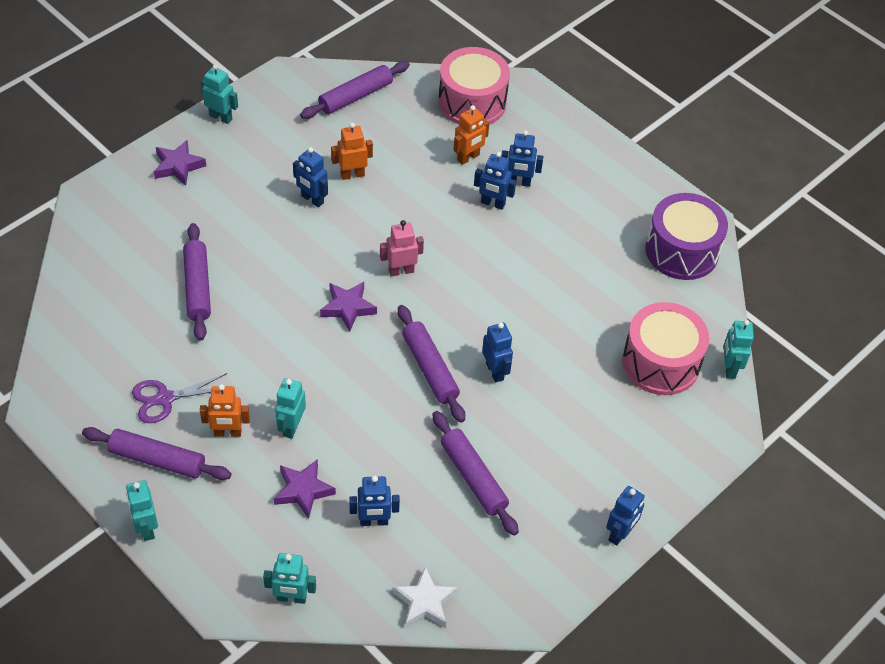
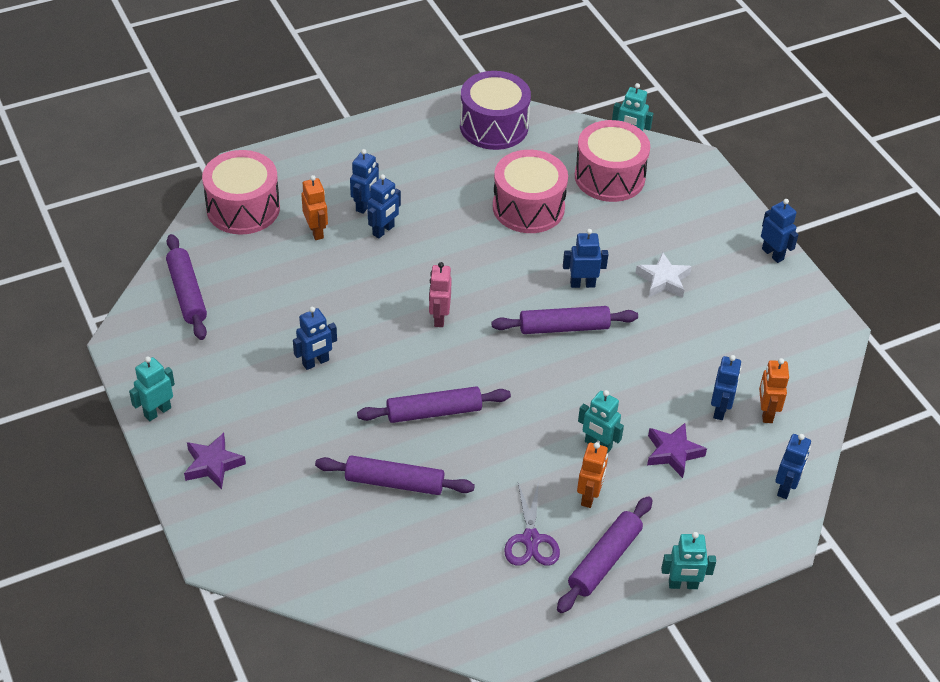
camera: 70 degrees left, 5 degrees down
turquoise robot [263,553,316,604] -> blue robot [775,434,811,499]
purple star [320,282,377,332] -> none
orange robot [331,123,373,180] -> orange robot moved to [759,358,789,423]
white star [393,566,458,628] -> white star moved to [636,252,692,298]
purple rolling pin [432,411,519,536] -> purple rolling pin moved to [357,386,511,423]
none -> pink drum [493,150,568,233]

